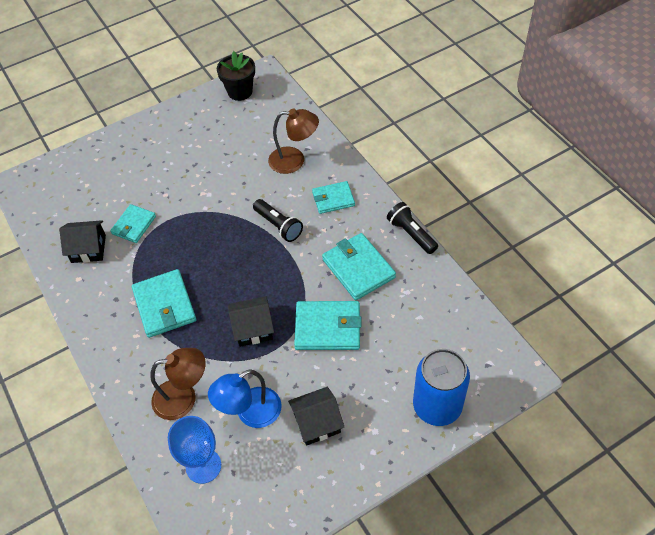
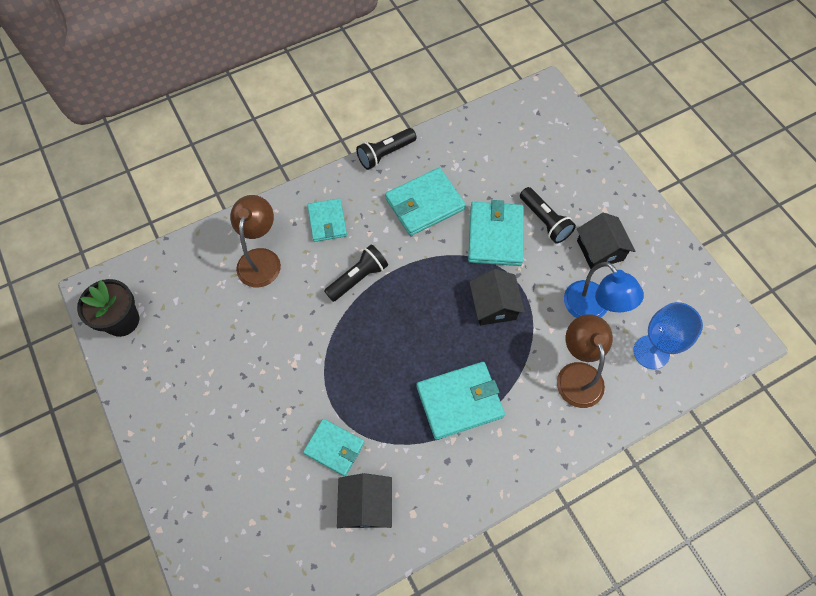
camera: 90 degrees left, 10 degrees up
blue can [413,349,470,426] -> none
none -> black flashlight [520,187,576,244]

